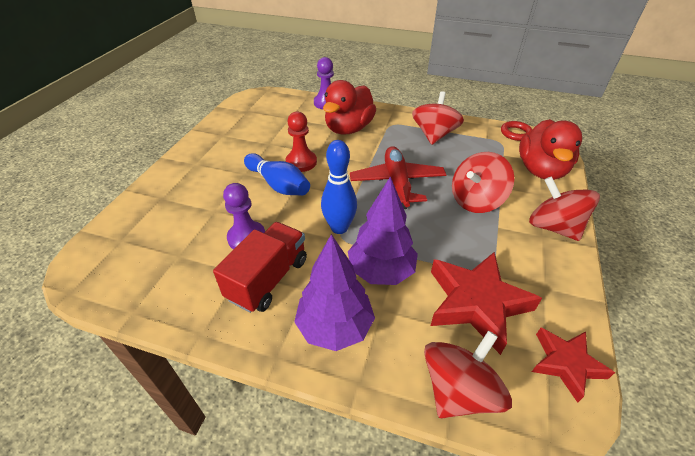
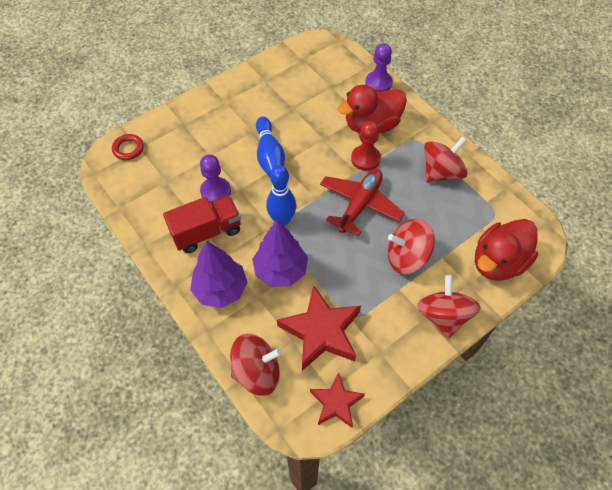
camera: 35 degrees right, 15 degrees up
red pawn [285,112,317,172] -> red pawn moved to [351,121,381,171]
red ring [501,121,532,141] -> red ring moved to [112,134,144,160]

